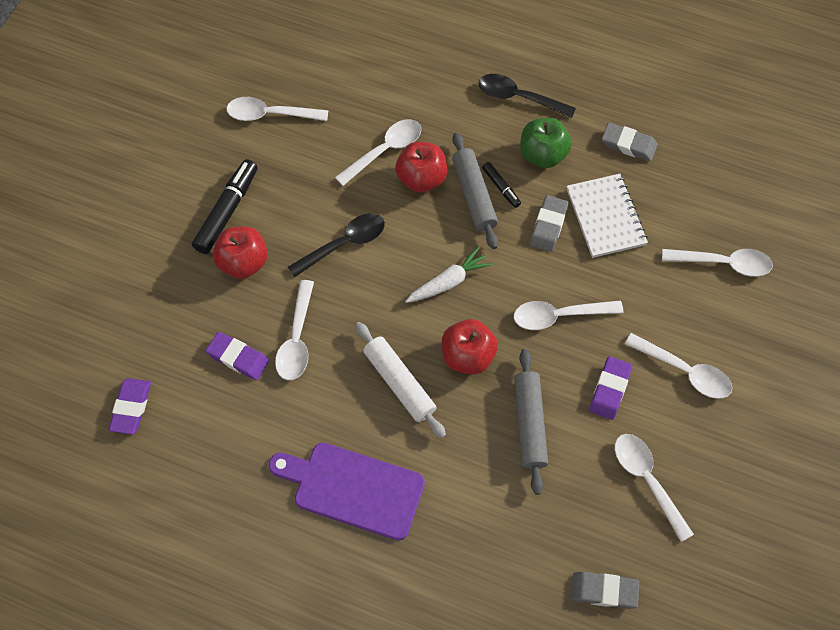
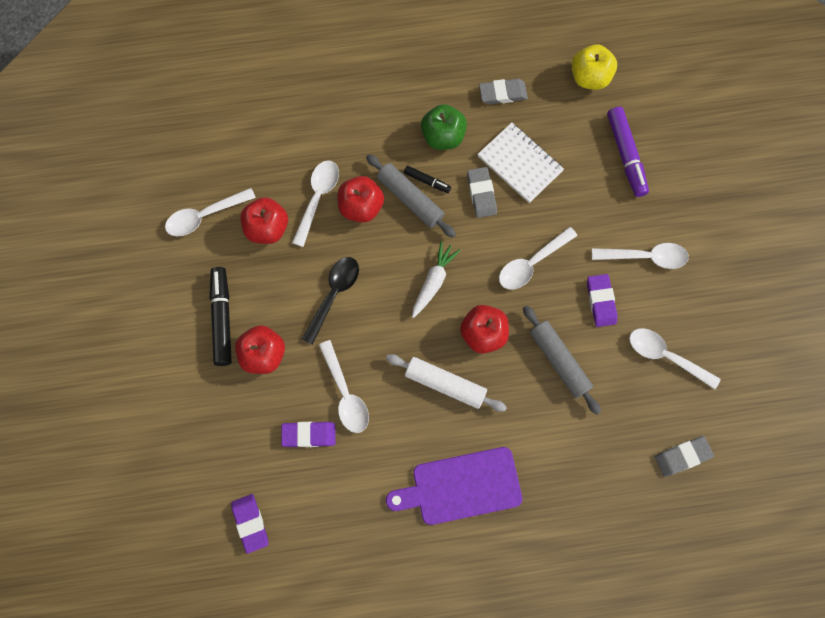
camera: 30 degrees left, 10 degrees up
black spoon [478,74,576,118] -> none
white spoon [662,249,773,277] -> purple marker [607,107,649,197]
none -> red apple [240,197,288,244]
none -> yellow apple [572,44,617,90]

